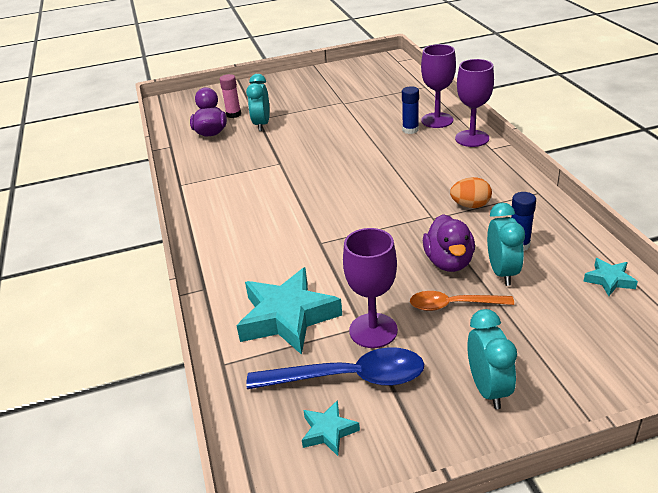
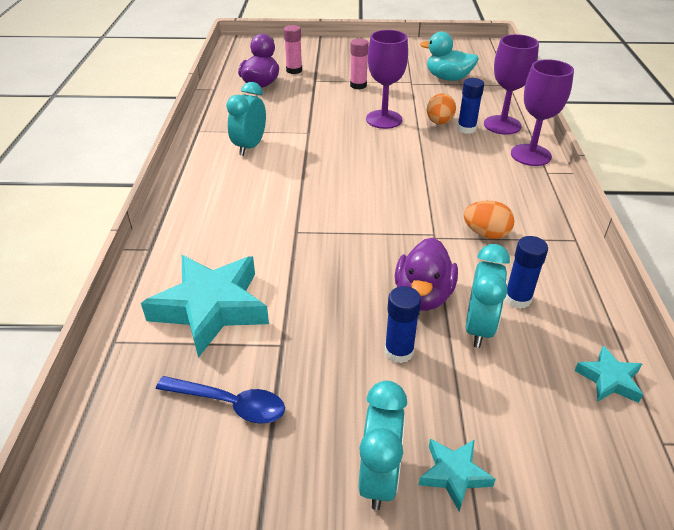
camera: 15 degrees right, 5 degrees up
turquoise clock [246,74,270,131] -> turquoise clock moved to [226,82,266,156]
blue spoon [247,347,424,389] -> blue spoon [156,376,285,423], size x0.64
turquoise star [302,400,360,456] -> turquoise star moved to [419,439,496,512]
purple goblet [343,228,398,348] -> purple goblet moved to [366,30,408,129]
orange spoon [410,291,514,311] -> blue glue stick [385,286,421,363]
none -> pink glue stick [350,38,369,89]
none -> turquoise duck [420,31,479,81]
none -> orange egg [427,93,456,124]

